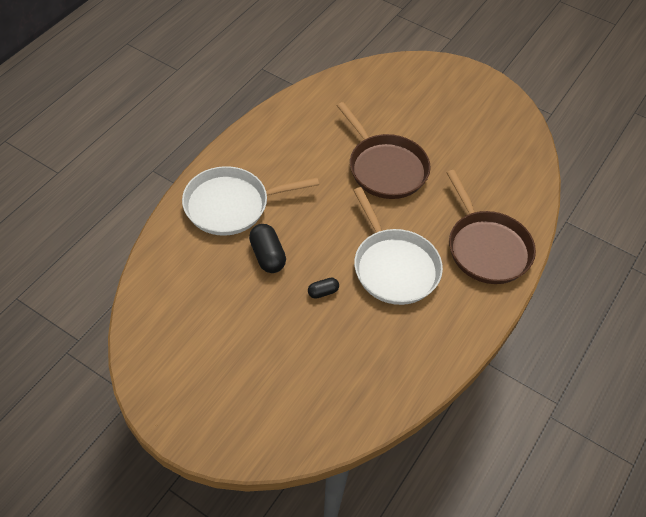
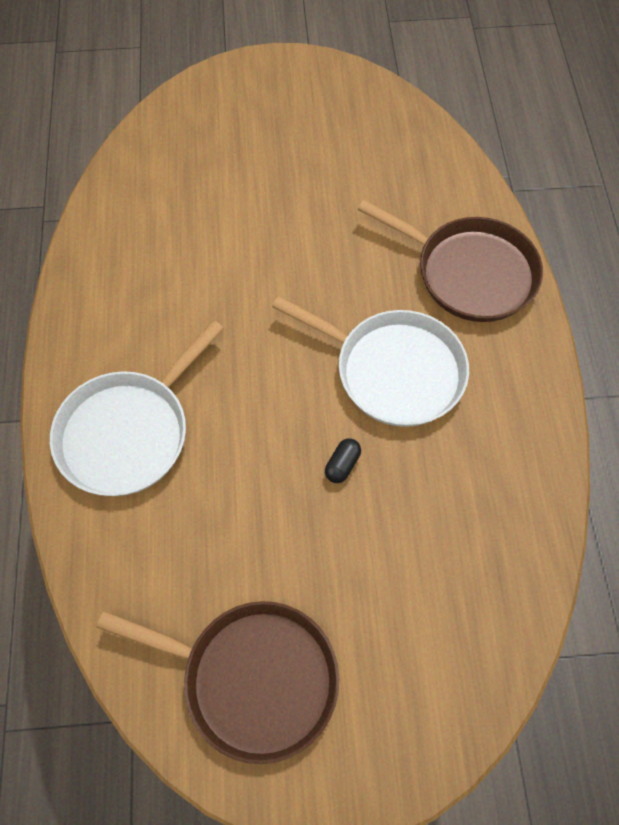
camera: 35 degrees left, 10 degrees up
black capsule [249,224,286,273] -> none
brown pan [337,102,430,199] -> brown pan moved to [96,601,339,764]

